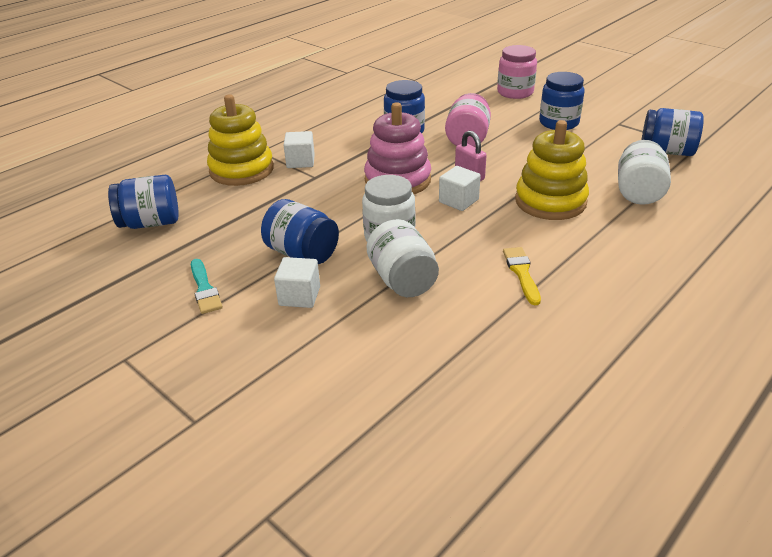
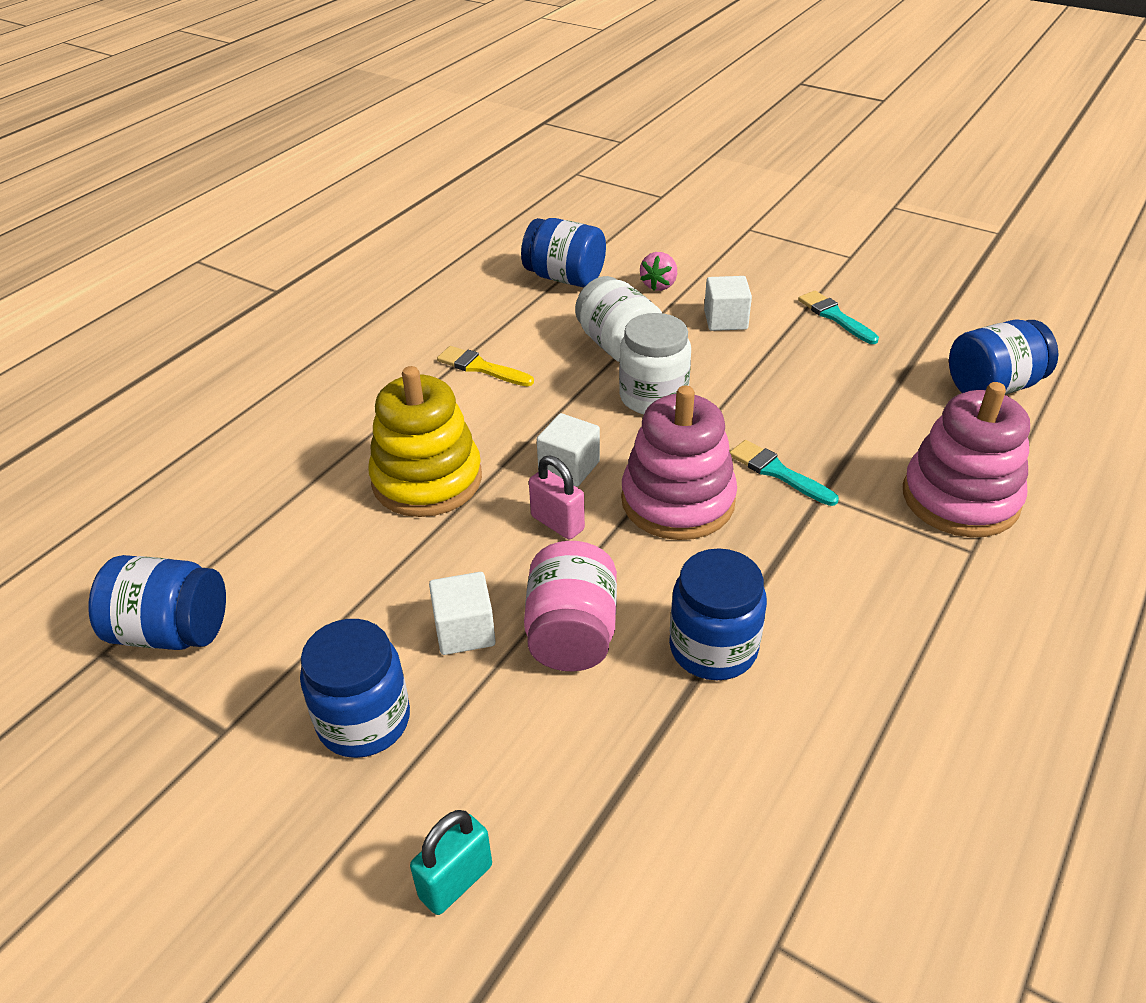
camera: 170 degrees right, 5 degrees up
yellow stacking toy [207,94,274,186] -> pink stacking toy [903,382,1030,537]
blue jar [261,199,339,264] -> blue jar moved to [521,218,606,288]
white cube [284,131,315,168] -> white cube moved to [429,572,496,655]
pink jar [497,45,537,99] -> turquoise padlock [410,810,492,915]
yellow brush [503,247,541,305] -> yellow brush turned 135 degrees clockwise [437,346,534,386]
white jar [618,140,671,205] -> none
none -> pink strawberry [640,252,677,291]
none -> turquoise brush [730,440,839,506]

